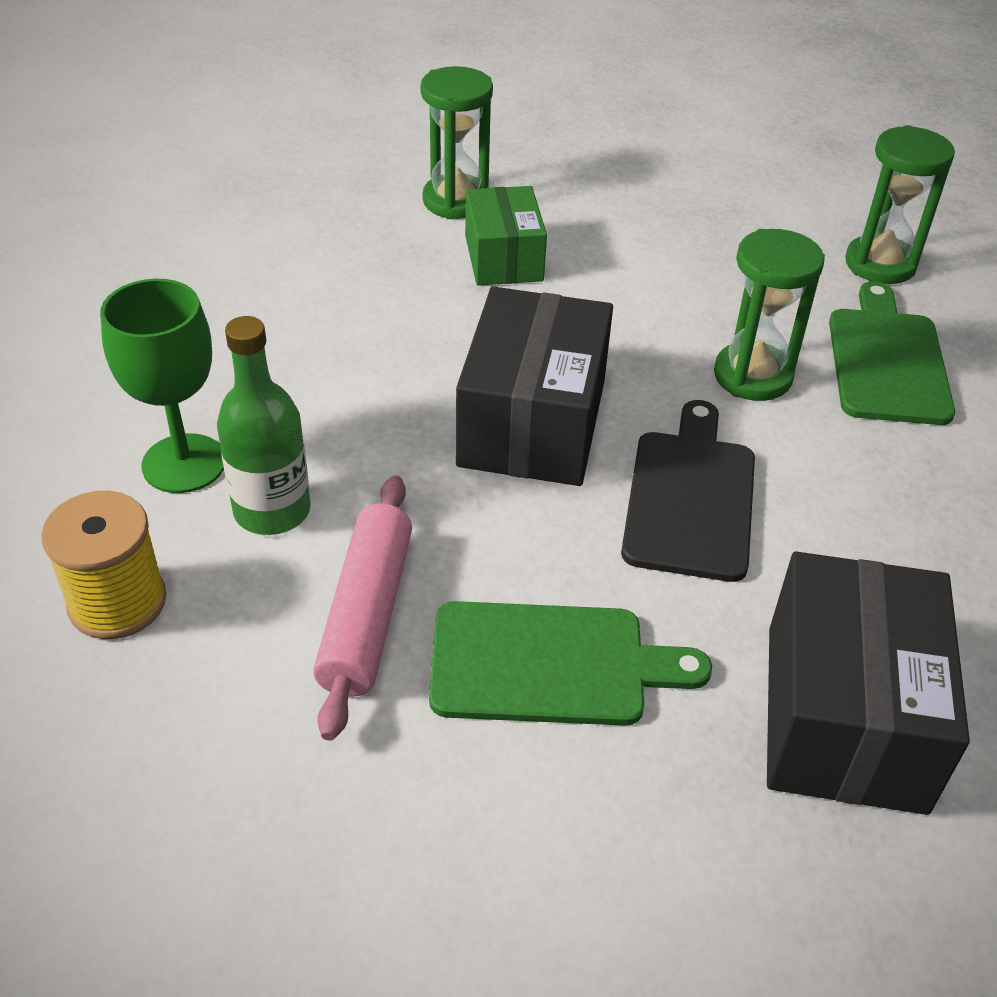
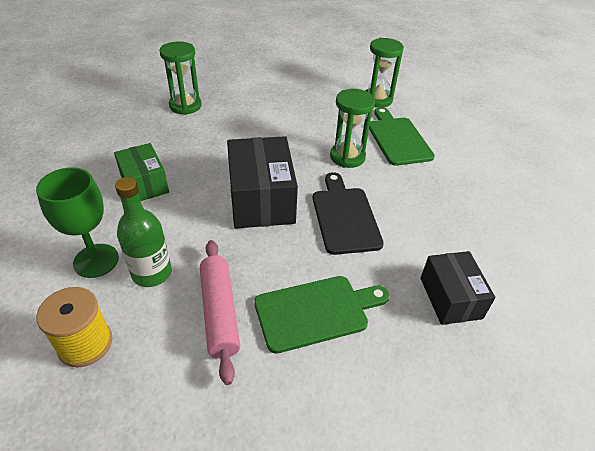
camera: 20 degrees left, 0 degrees up
green box [465,186,547,285] -> green box moved to [114,143,169,201]
black box [767,552,970,815] -> black box [421,251,496,325], size x0.63

